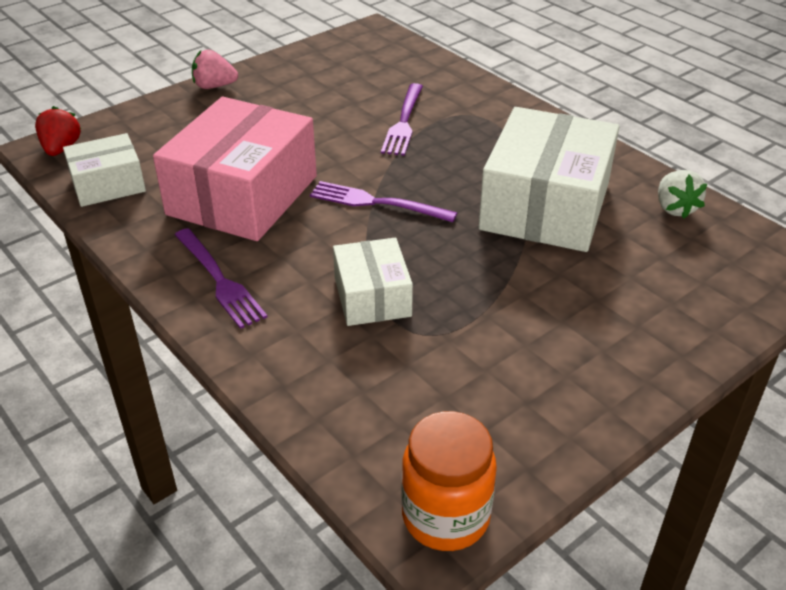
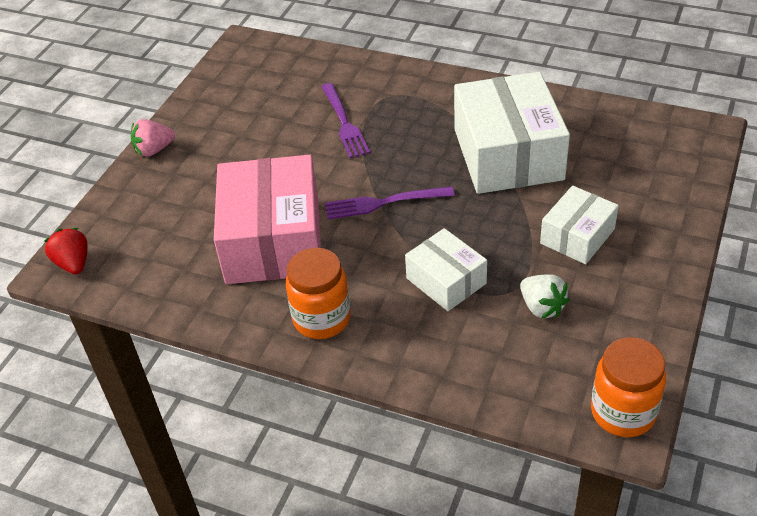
camera: 25 degrees left, 5 degrees up
white box [63,133,146,207] -> white box moved to [540,186,619,264]
purple fork [175,228,267,329] -> orange jar [286,248,351,339]
white strawberry [658,170,707,218] -> white strawberry moved to [520,274,570,319]

